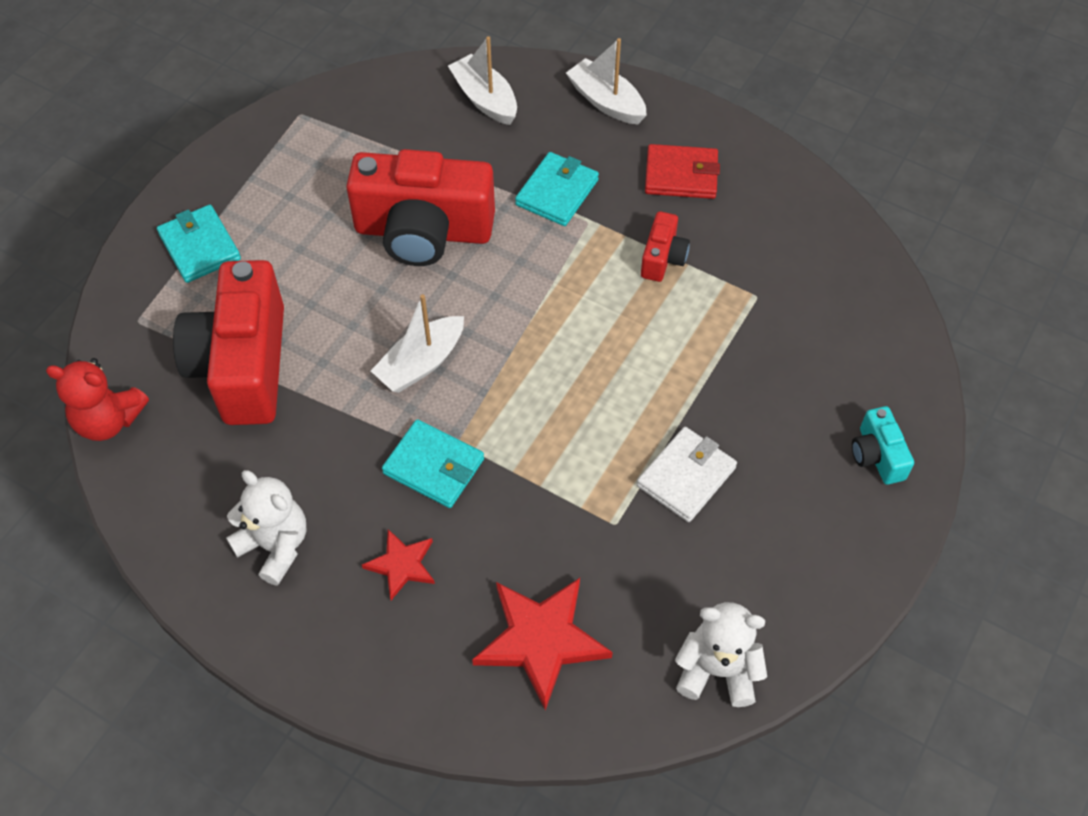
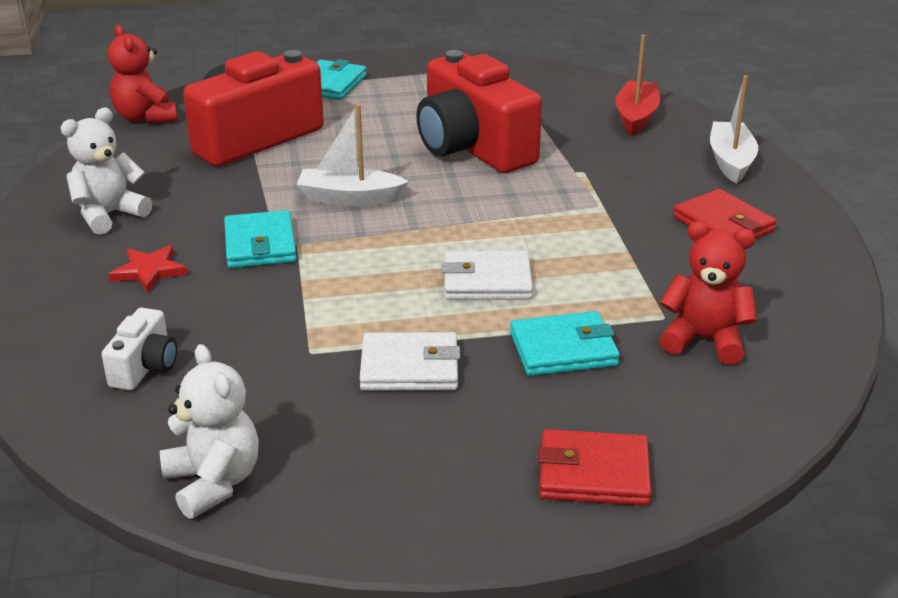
camera: 50 degrees right, 25 degrees down
white teddy bear [226,470,306,586] -> white teddy bear turned 135 degrees counterclockwise [61,108,152,235]
white boat [448,36,517,125] -> red boat [616,35,660,136]
red star [472,578,613,710] -> white camera [102,308,177,390]
turquoise wallet [515,152,599,226] -> turquoise wallet moved to [510,311,620,376]
red camera [641,211,690,282] -> none
turquoise camera [852,406,914,485] -> red wallet [538,429,651,506]
none -> white wallet [442,251,533,300]
none -> red teddy bear [660,221,757,365]

